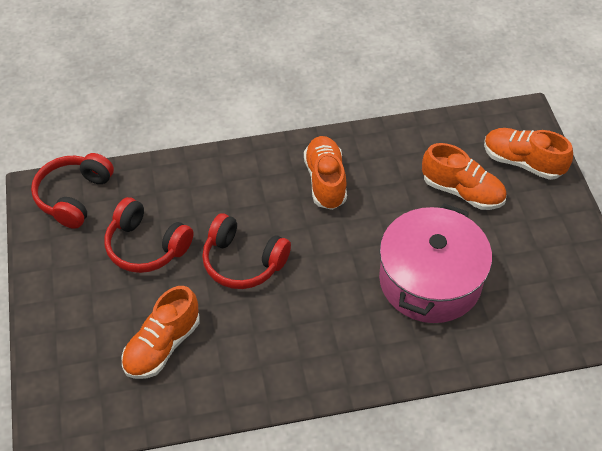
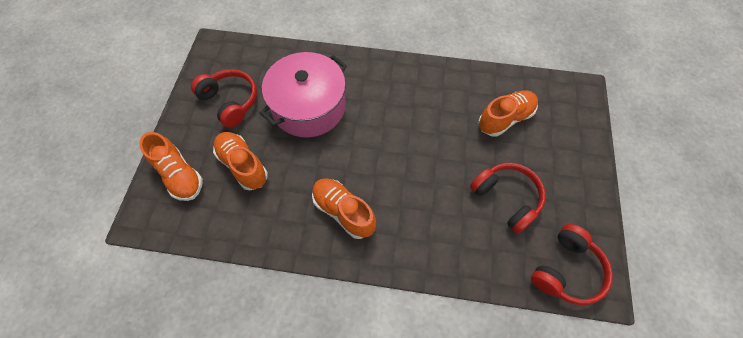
camera: 160 degrees left, 10 degrees up
red headphones [202,213,291,289] -> red headphones moved to [191,69,257,128]
orange shoe [304,136,347,210] -> orange shoe turned 120 degrees clockwise [312,178,376,239]

